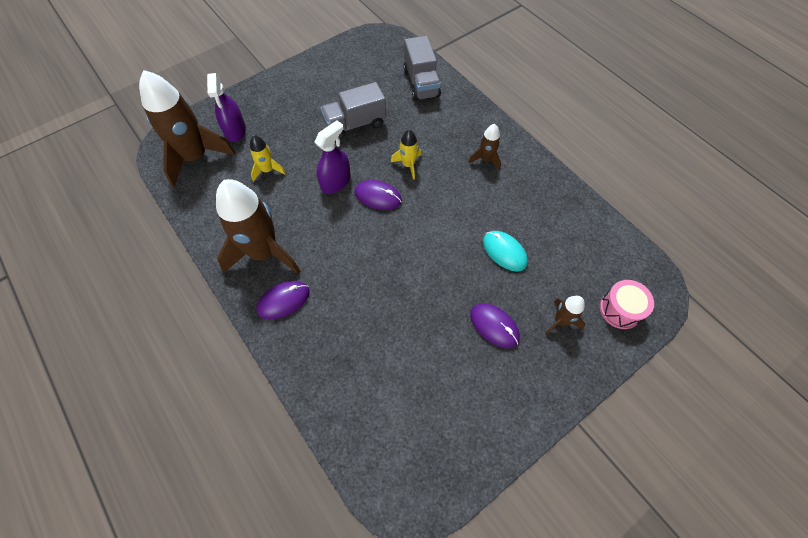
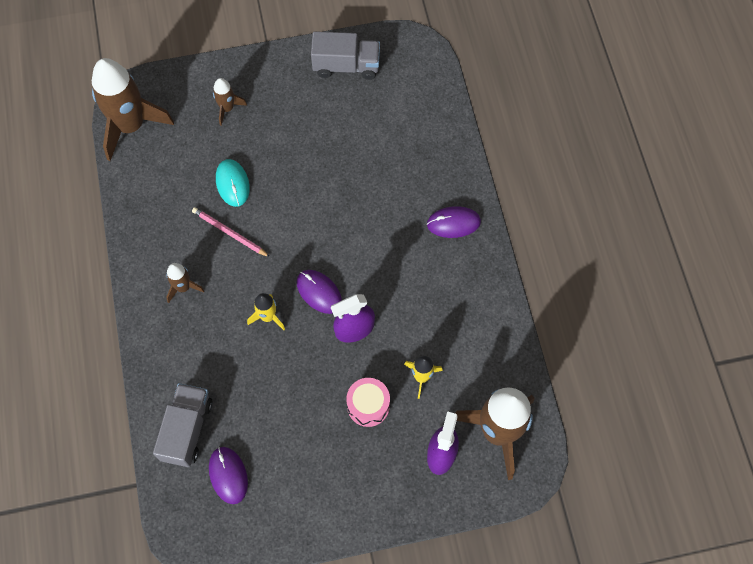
camera: 155 degrees left, 5 degrees up
brown rocket [216,179,301,274] -> brown rocket moved to [92,58,174,161]
grey truck [320,82,386,139] -> grey truck moved to [311,31,380,80]
purple mouse [470,303,520,348] -> purple mouse moved to [209,447,248,504]
pink drum [600,280,654,329] -> pink drum moved to [346,378,390,427]
none -> pink pencil [192,207,270,257]

